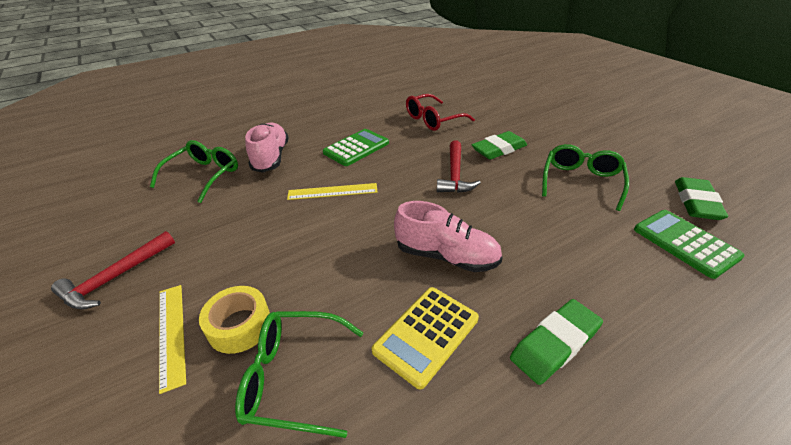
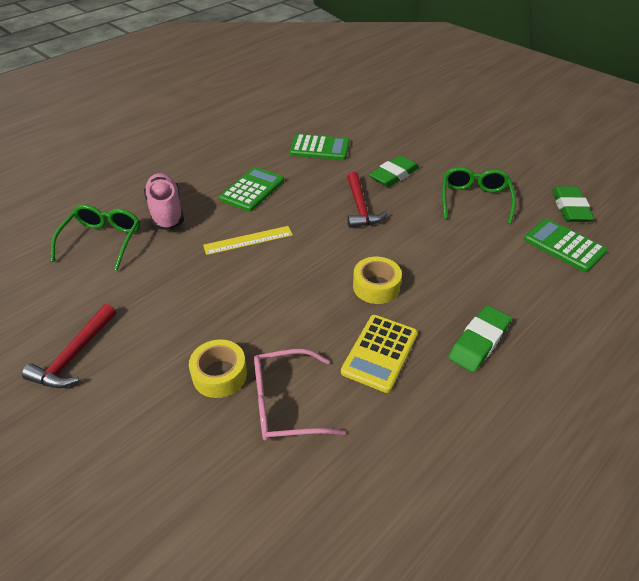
camera: 15 degrees left, 5 degrees up
yellow ruler [159,285,186,394] -> none
green glasses [235,311,363,438] -> pink glasses [254,349,346,441]
pink shoe [394,201,503,272] -> yellow tape [353,257,402,304]
red glasses [406,94,475,131] -> green calculator [290,134,350,160]

